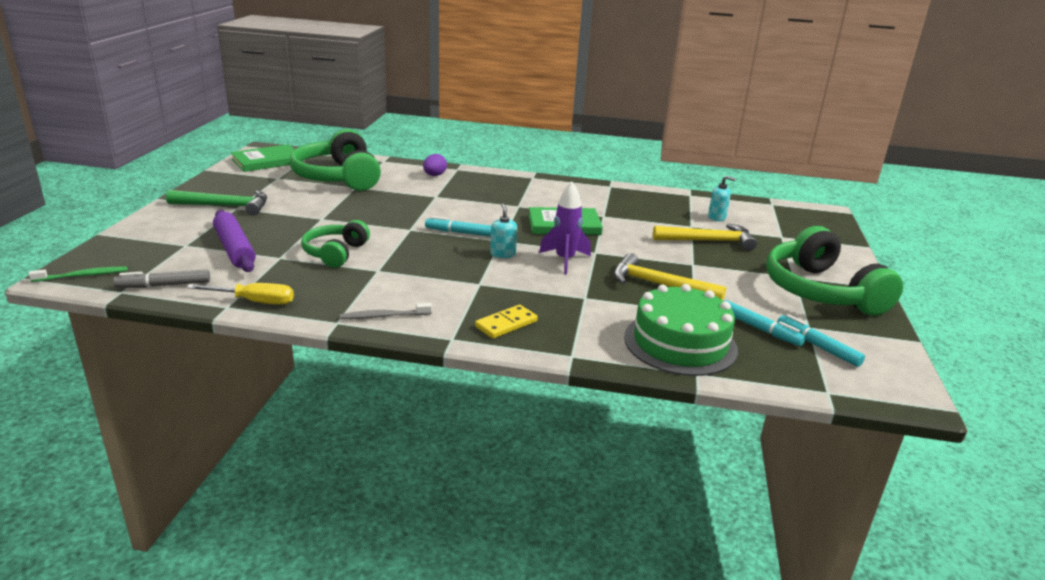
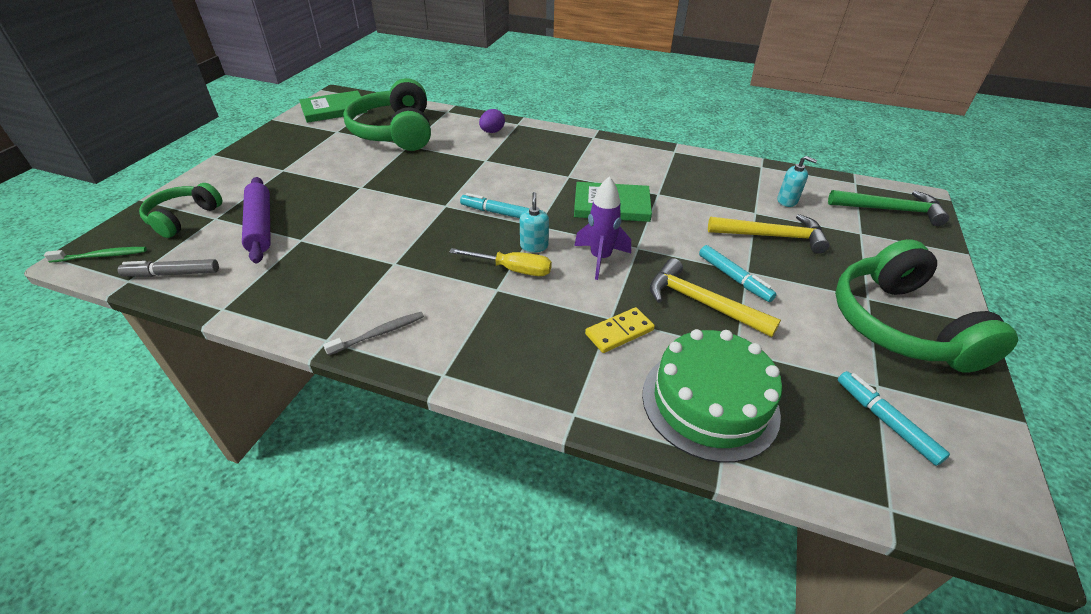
camera: 10 degrees right, 15 degrees up
green hammer [166,190,267,216] -> green hammer moved to [828,190,949,226]
yellow screwdriver [187,283,294,305] -> yellow screwdriver moved to [449,248,552,276]
green headphones [301,220,370,268] -> green headphones moved to [139,183,222,238]
grey toothbrush [340,303,432,319] -> grey toothbrush turned 150 degrees clockwise [323,312,424,356]
yellow domino [475,305,538,339] -> yellow domino moved to [585,307,655,353]
turquoise marker [725,300,806,346] -> turquoise marker moved to [699,245,777,302]

